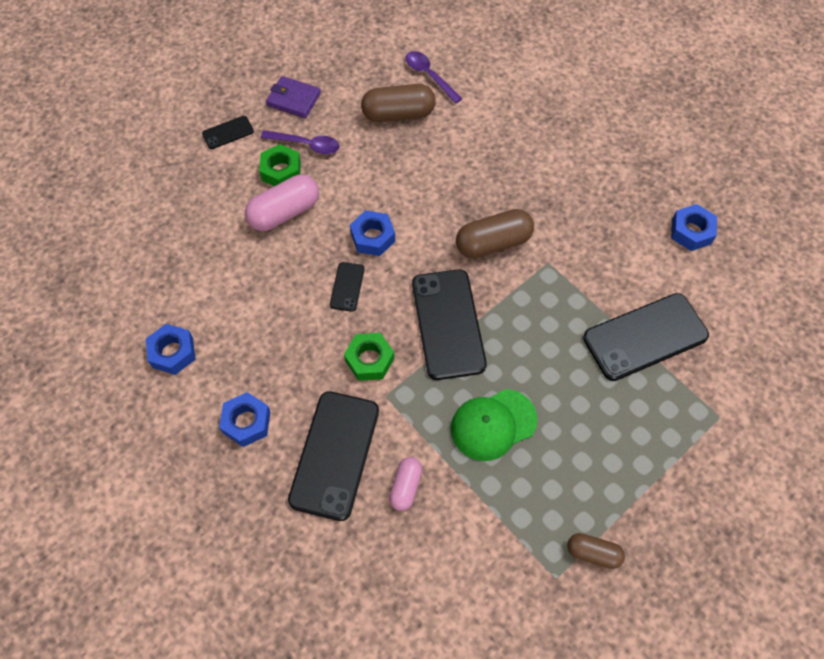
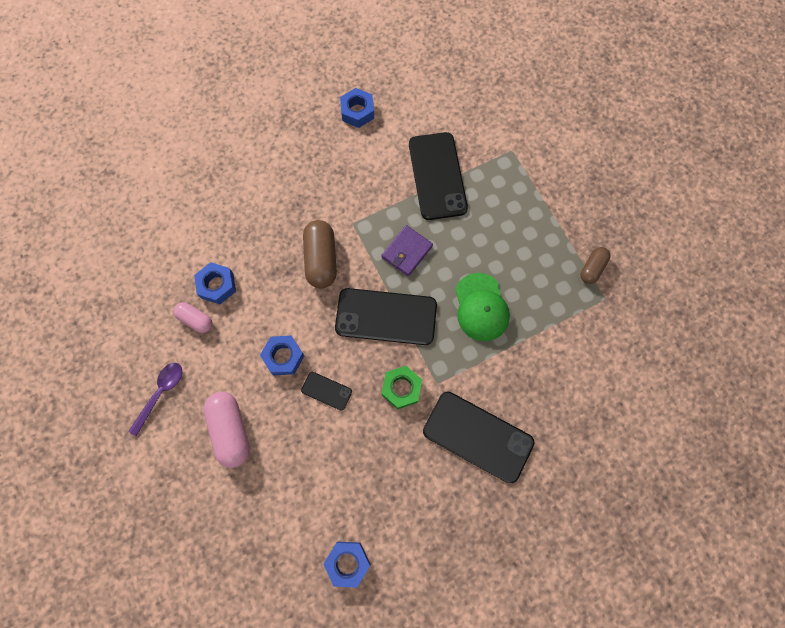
camera: 75 degrees left, 10 degrees up
black phone [202,116,254,149] -> none
blue nut [219,392,270,447] -> blue nut moved to [194,262,236,304]
green nut [259,144,301,186] -> none
purple wallet [266,76,321,118] -> purple wallet moved to [381,225,433,276]
brown capsule [361,84,436,122] -> none
pink capsule [389,457,422,511] -> pink capsule moved to [173,302,213,333]
purple spoon [405,51,462,104] -> none

